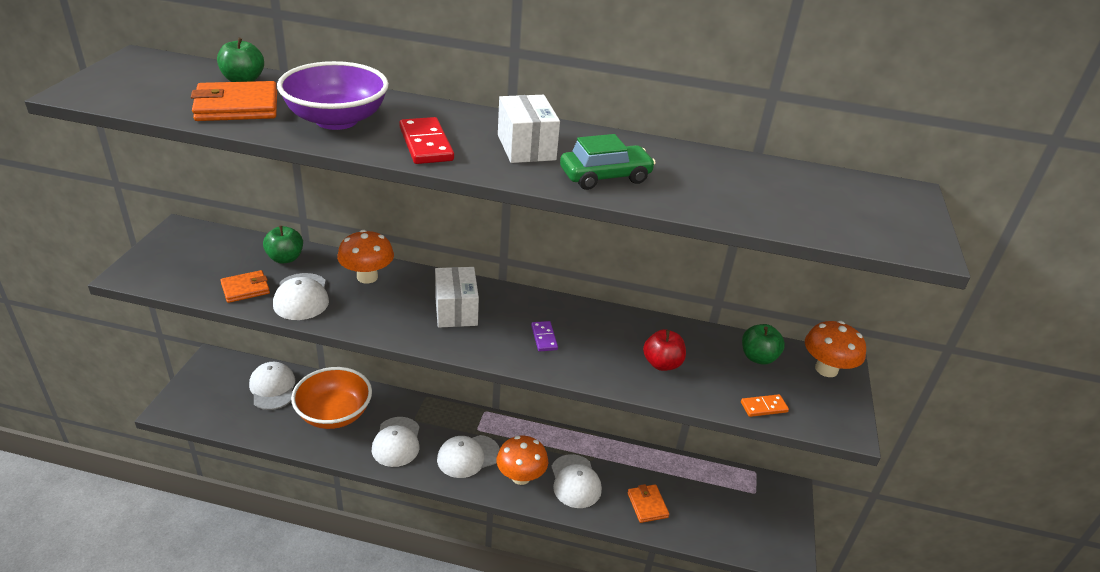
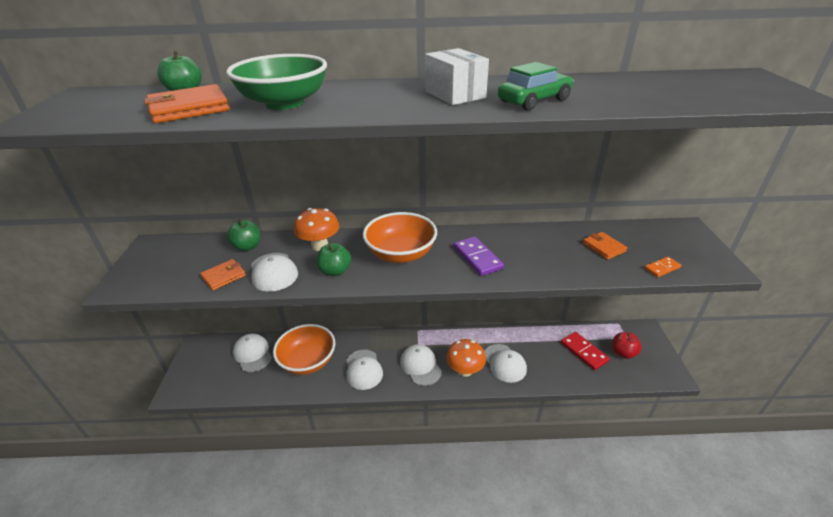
camera: 10 degrees left, 0 degrees up
purple bowl [277,61,389,130] -> green bowl [226,54,327,110]
red domino [399,117,454,164] -> red domino moved to [561,332,610,371]
white box [435,267,479,328] -> orange bowl [363,212,437,263]
white cap [437,435,500,478] -> white cap turned 105 degrees clockwise [400,344,442,386]
purple domino [531,321,558,351] -> purple domino [453,236,504,276], size x1.68
orange wallet [627,484,669,523] -> orange wallet moved to [583,232,627,260]
red apple [643,329,686,371] -> red apple moved to [612,332,642,359]
green apple [742,324,785,365] -> green apple moved to [317,243,351,276]
orange mushroom [805,321,866,377] -> none

